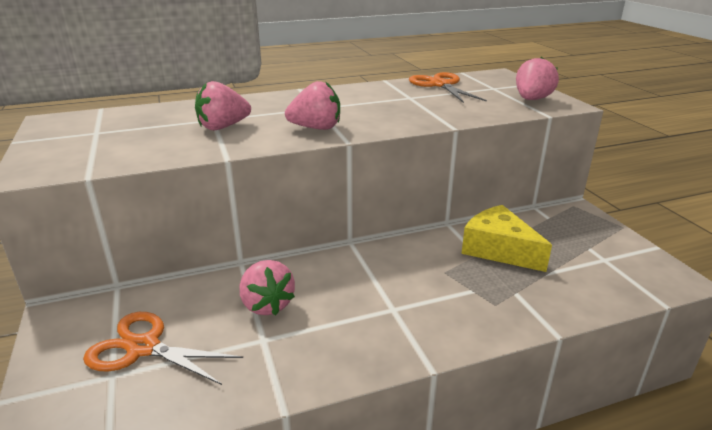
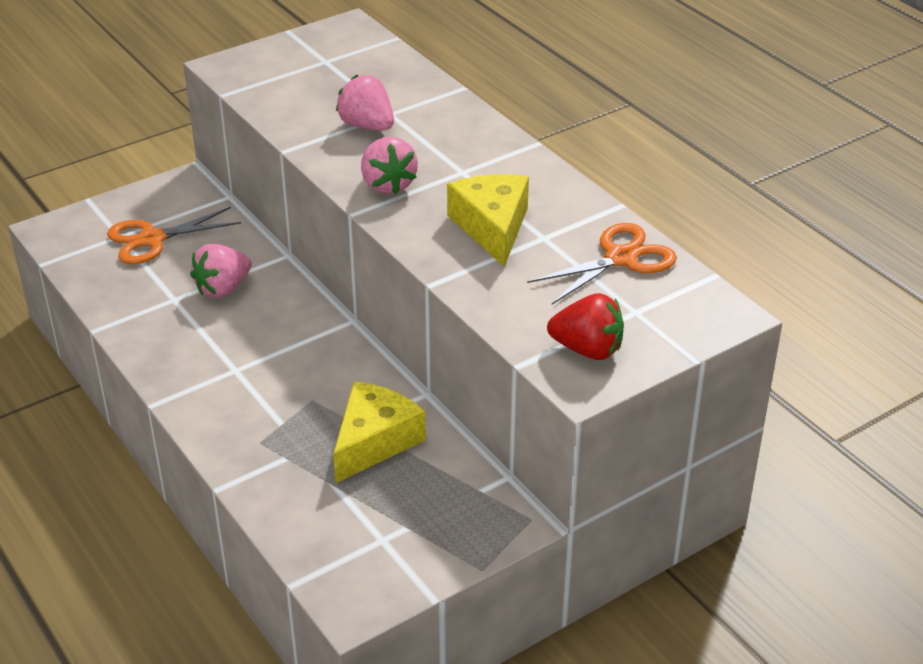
camera: 75 degrees right, 10 degrees up
orange scissors [83,312,243,385] -> orange scissors turned 120 degrees counterclockwise [107,207,241,264]
pink strawberry [516,57,559,100] -> red strawberry [547,293,624,360]
none -> yellow cheese [447,174,529,267]

